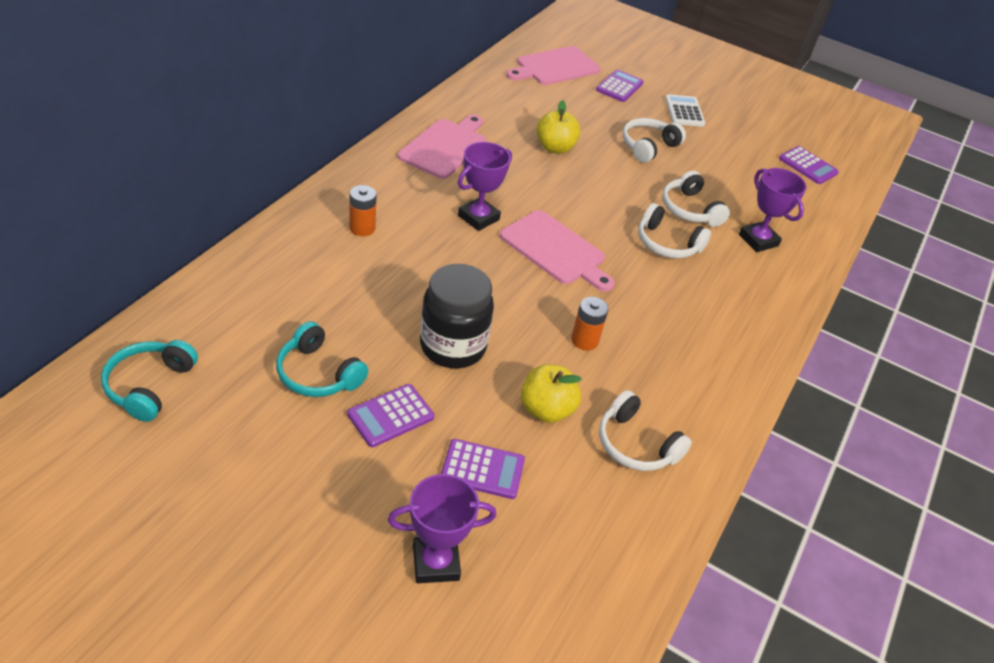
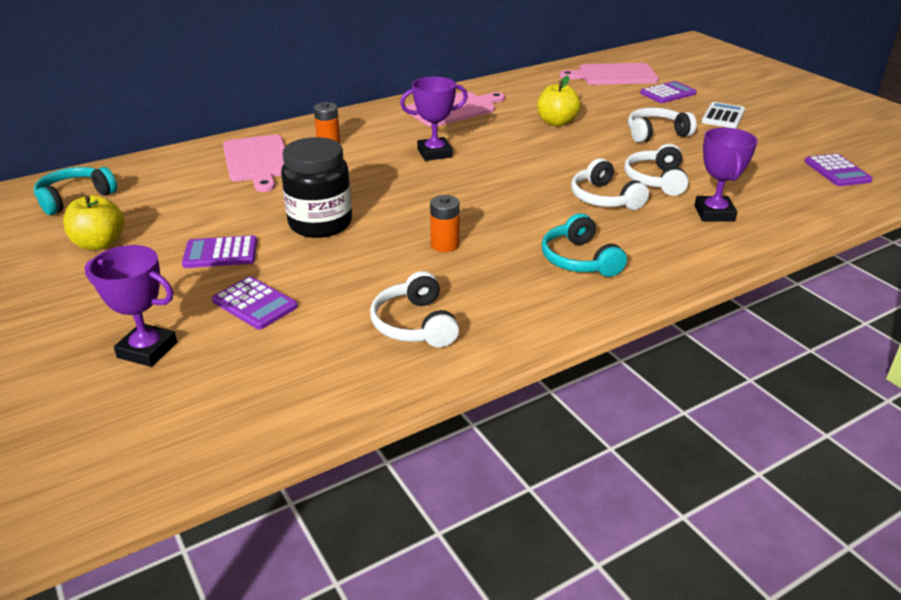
camera: 35 degrees right, 10 degrees down
turquoise headphones [276,321,368,397] -> turquoise headphones moved to [542,213,627,277]
pink cutting board [500,210,615,292] -> pink cutting board moved to [223,134,285,192]
yellow apple [521,364,582,423] -> yellow apple moved to [63,195,124,250]

